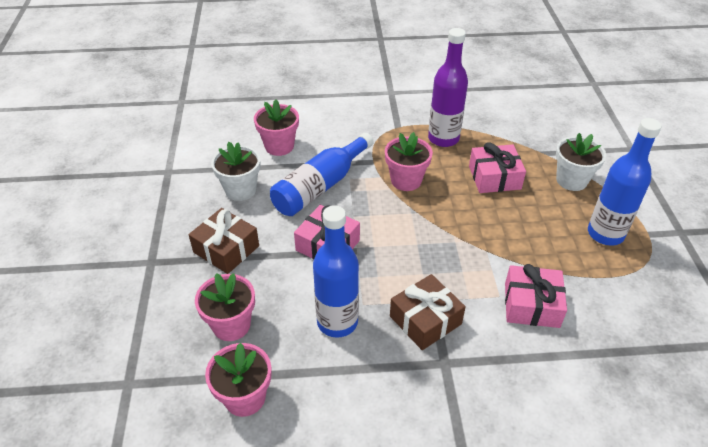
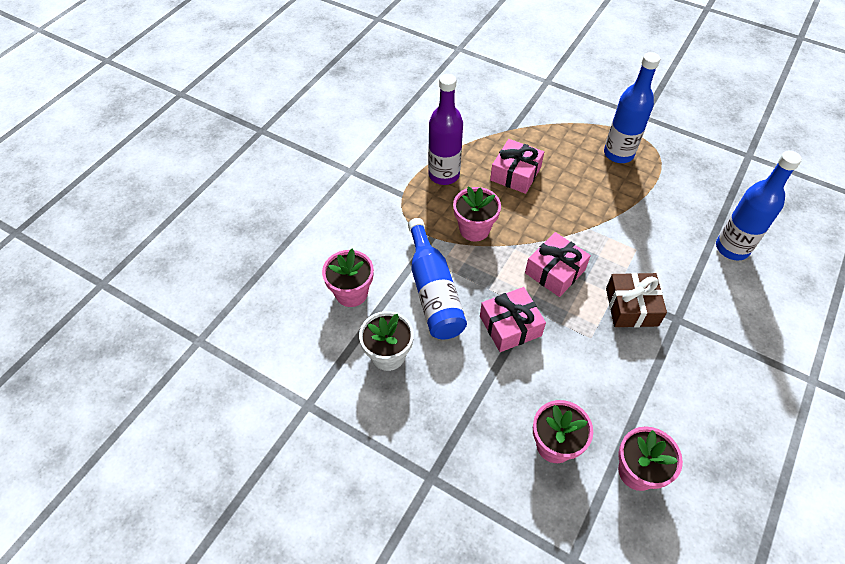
camera: 55 degrees left, 10 degrees up
brown gift [189,208,259,274] -> none
blue bottle [313,205,359,337] -> blue bottle moved to [716,150,802,260]
pink gift [505,264,567,328] -> pink gift moved to [525,232,591,297]
white flower pot [556,133,606,191] -> none

